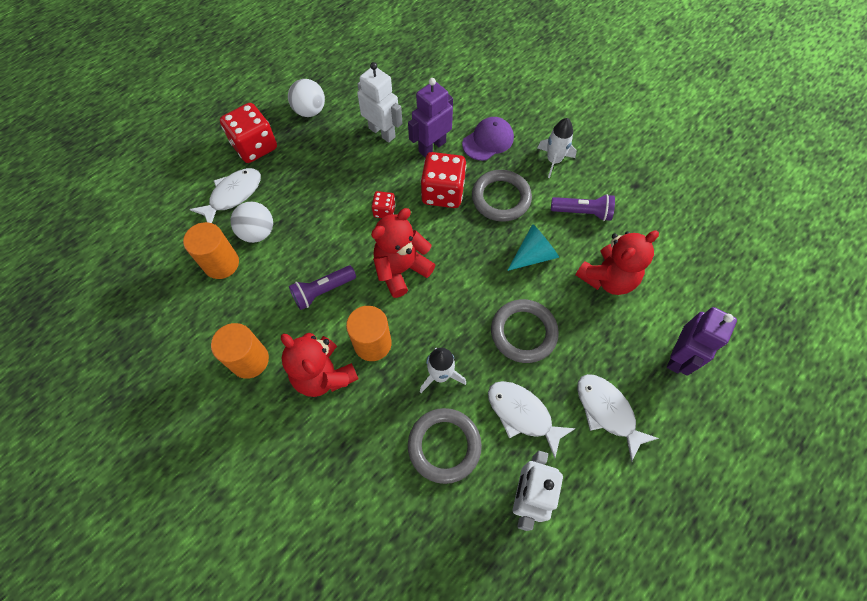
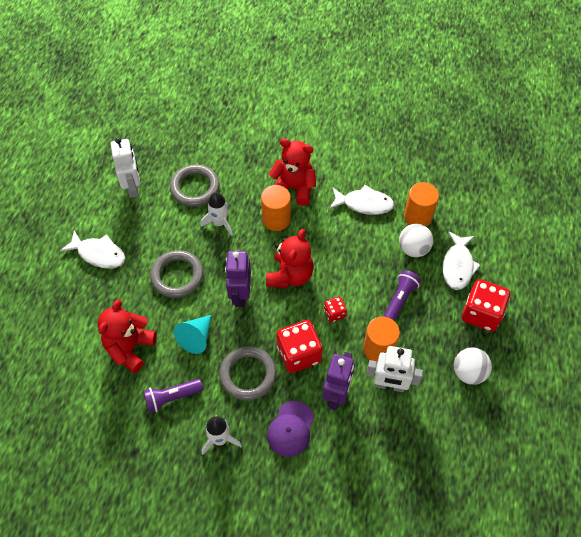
camera: 150 degrees right, 5 degrees down
orange cylinder [211,323,269,379] -> orange cylinder moved to [363,316,400,362]
purple flashlight [289,266,356,310] -> purple flashlight moved to [383,270,421,321]
white fish [488,381,576,458] -> white fish moved to [329,185,394,215]
purple robot [667,307,737,376] -> purple robot moved to [225,250,251,307]

